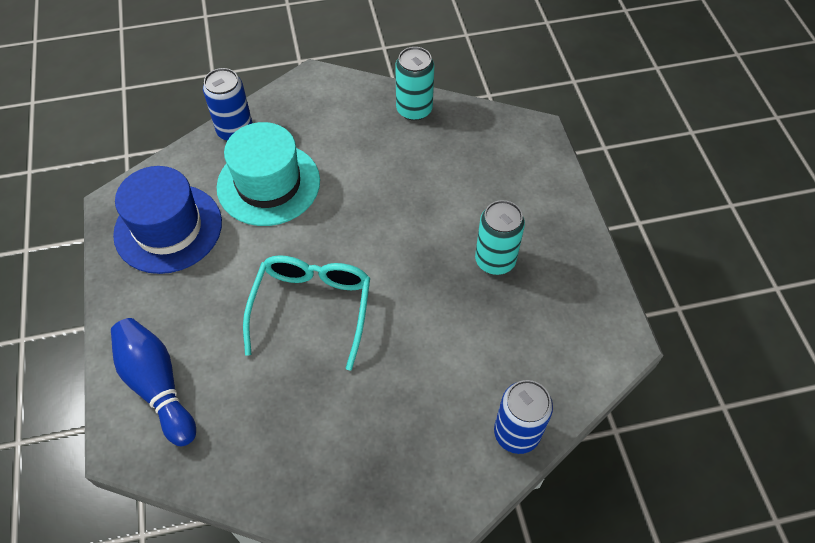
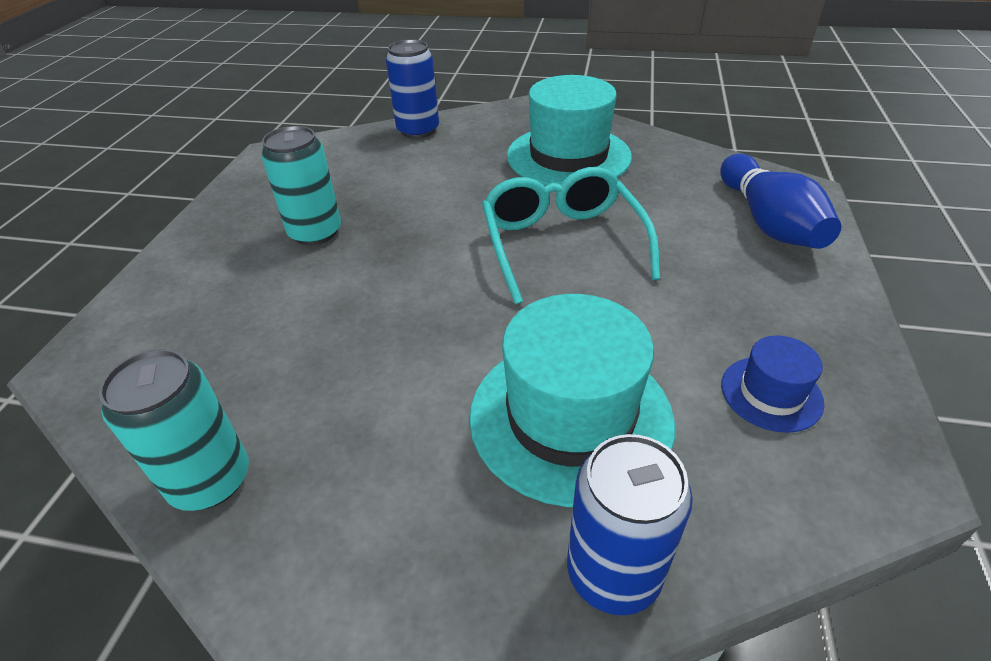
camera: 155 degrees left, 15 degrees down
blue hat [113,166,222,274] -> blue hat [721,336,824,433], size x0.49
turquoise glasses [243,255,370,371] -> turquoise glasses turned 135 degrees clockwise [482,167,660,304]
none -> turquoise hat [507,75,632,186]

